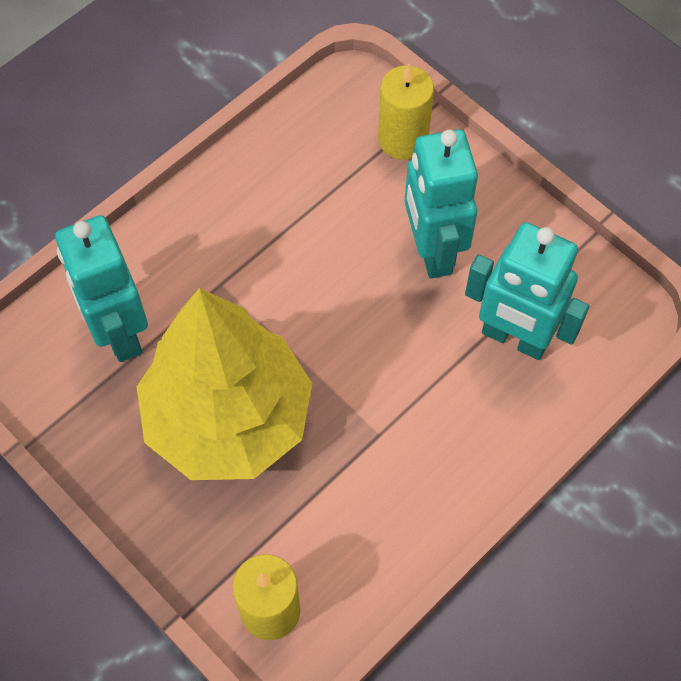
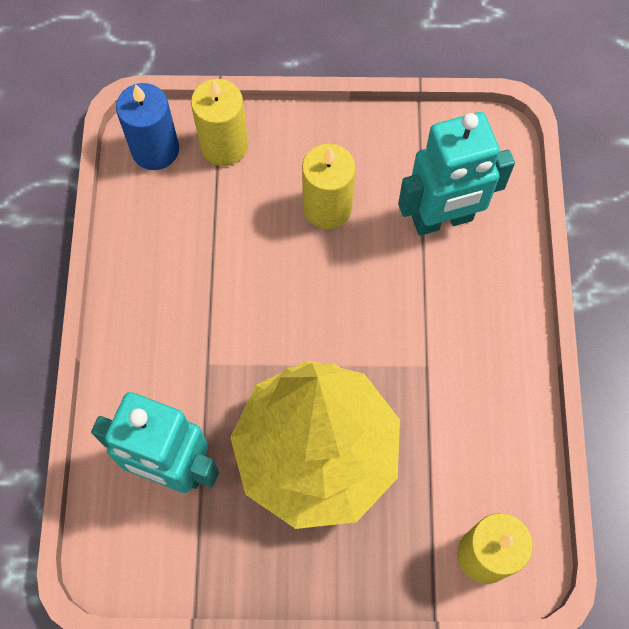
camera: 45 degrees left, 5 degrees up
turquoise robot [404,129,478,279] -> yellow candle [302,144,356,229]
none -> blue candle [116,83,179,170]

